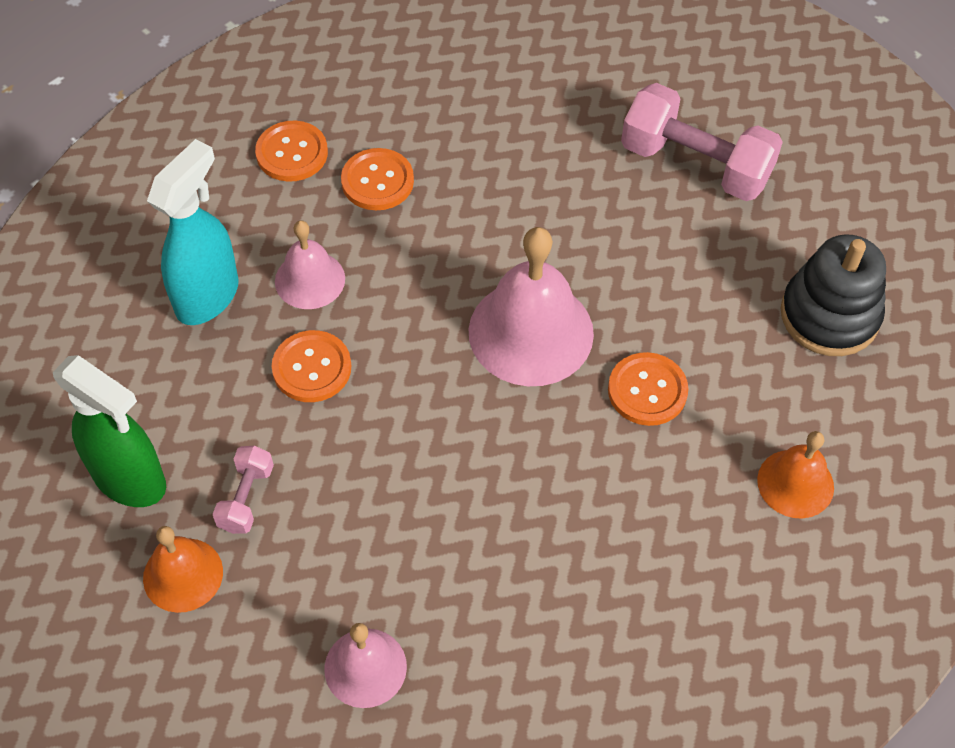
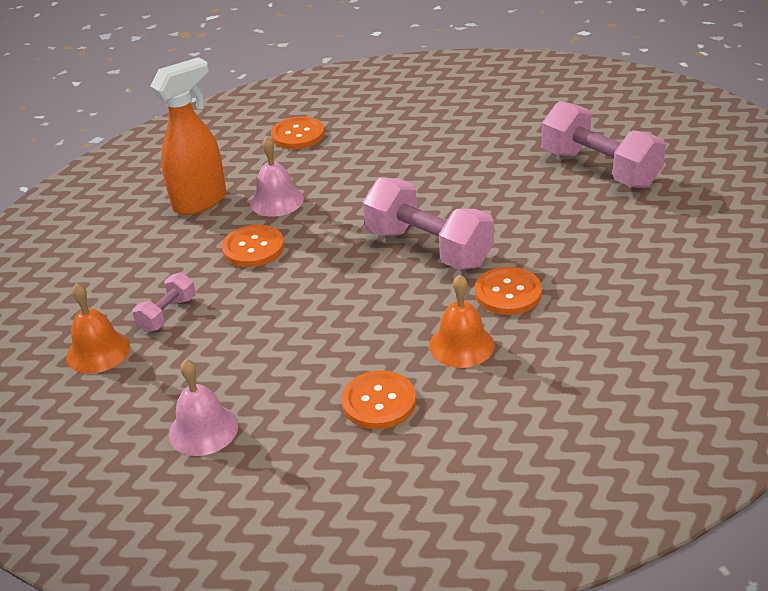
camera: 20 degrees right, 20 degrees down
green spray bottle [53,355,166,507] -> none
turquoise spray bottle [147,139,239,325] -> orange spray bottle [150,57,226,215]
orange button [341,148,414,210] -> orange button moved to [342,370,416,429]
pink bell [469,227,594,386] -> pink dumbbell [363,178,494,270]
orange bell [757,431,834,519] -> orange bell moved to [429,275,494,368]
black stacking toy [781,234,886,356] -> none

